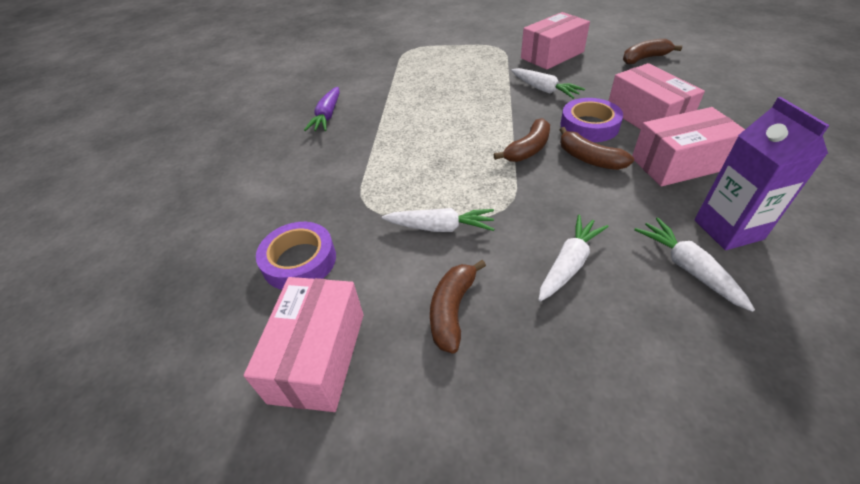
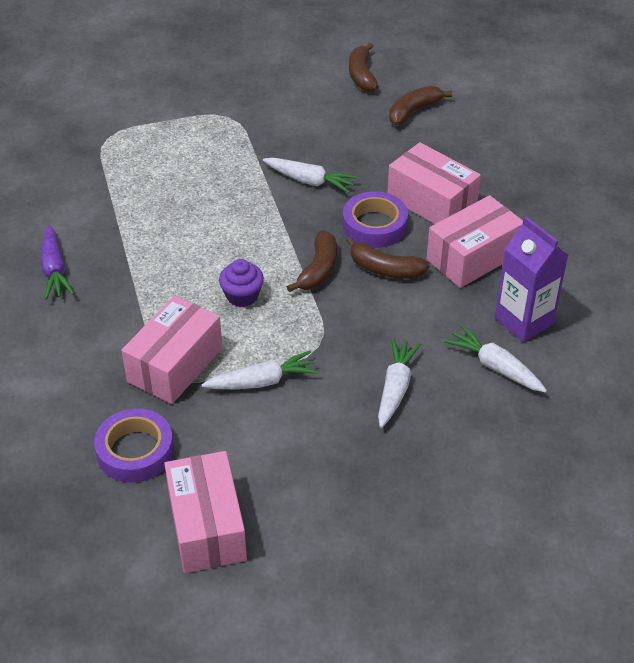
camera: 25 degrees left, 0 degrees up
brown banana [430,260,486,353] -> brown banana moved to [349,43,378,92]
pink box [521,12,590,70] -> pink box moved to [121,296,223,404]
none -> purple cupcake [219,259,264,307]

